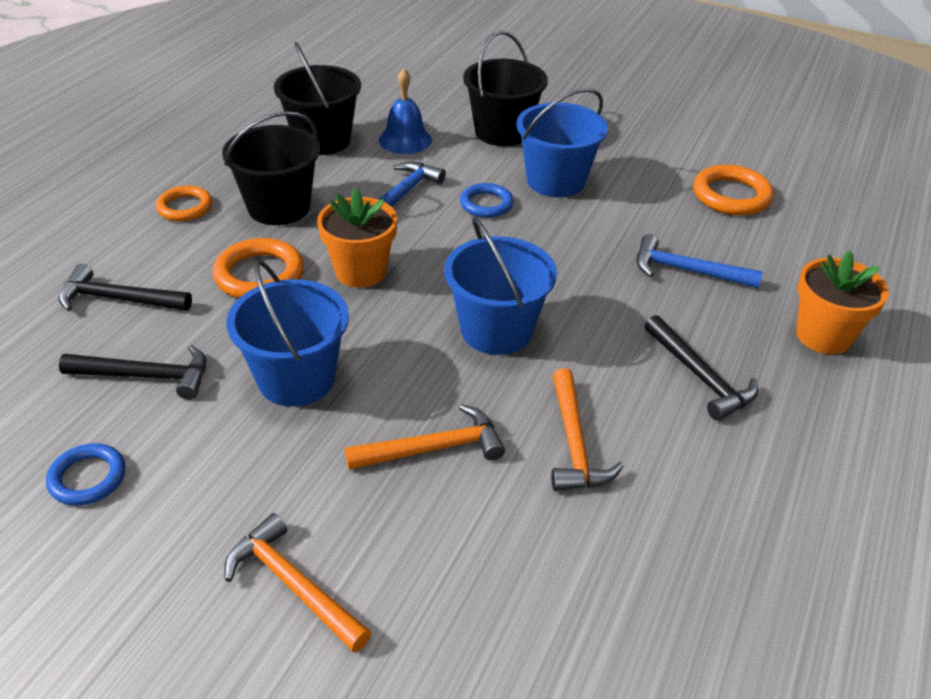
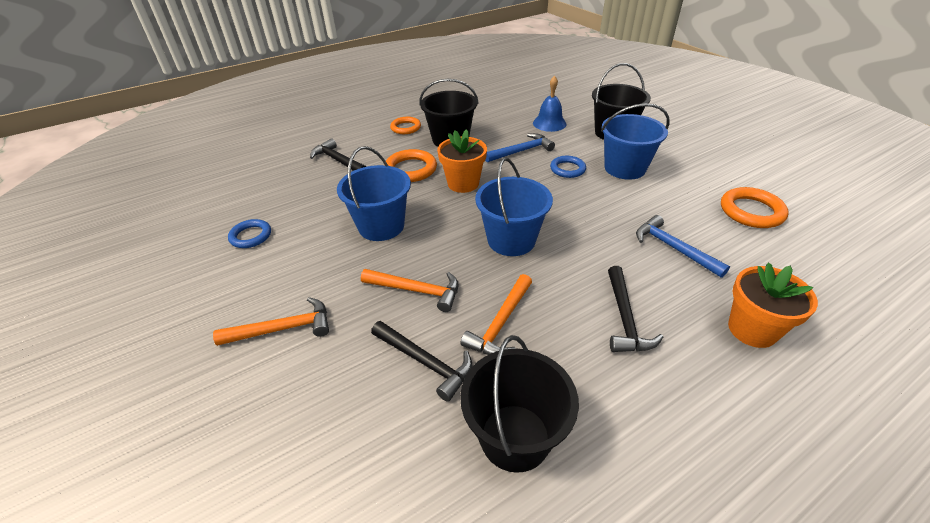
camera: 35 degrees right, 0 degrees up
black hammer [59,345,206,400] -> black hammer moved to [371,321,472,402]
orange hammer [224,513,371,653] -> orange hammer turned 90 degrees clockwise [213,297,329,346]
black bucket [274,42,361,155] -> black bucket moved to [460,335,579,473]

